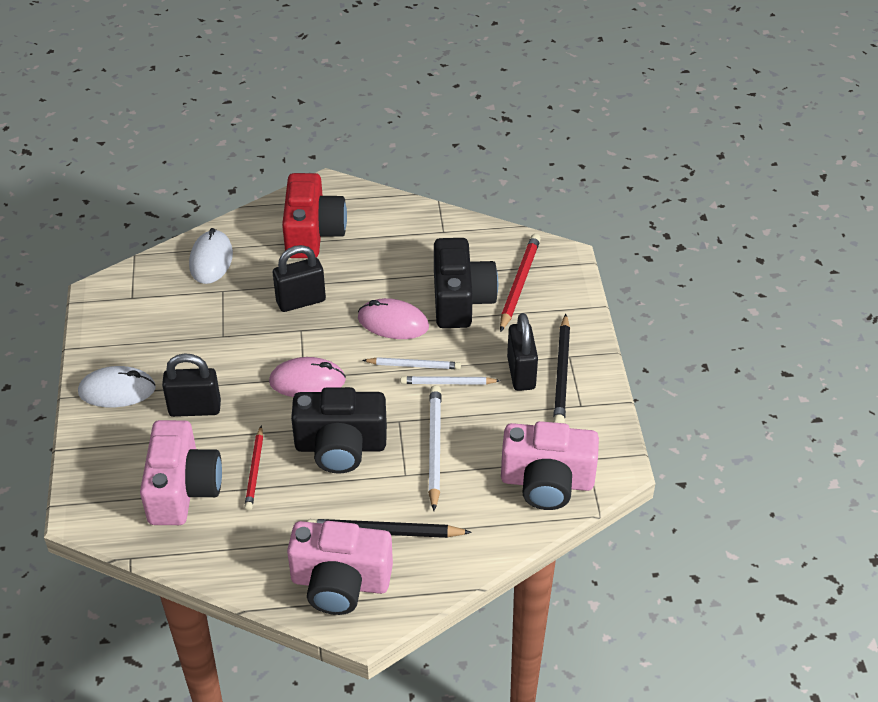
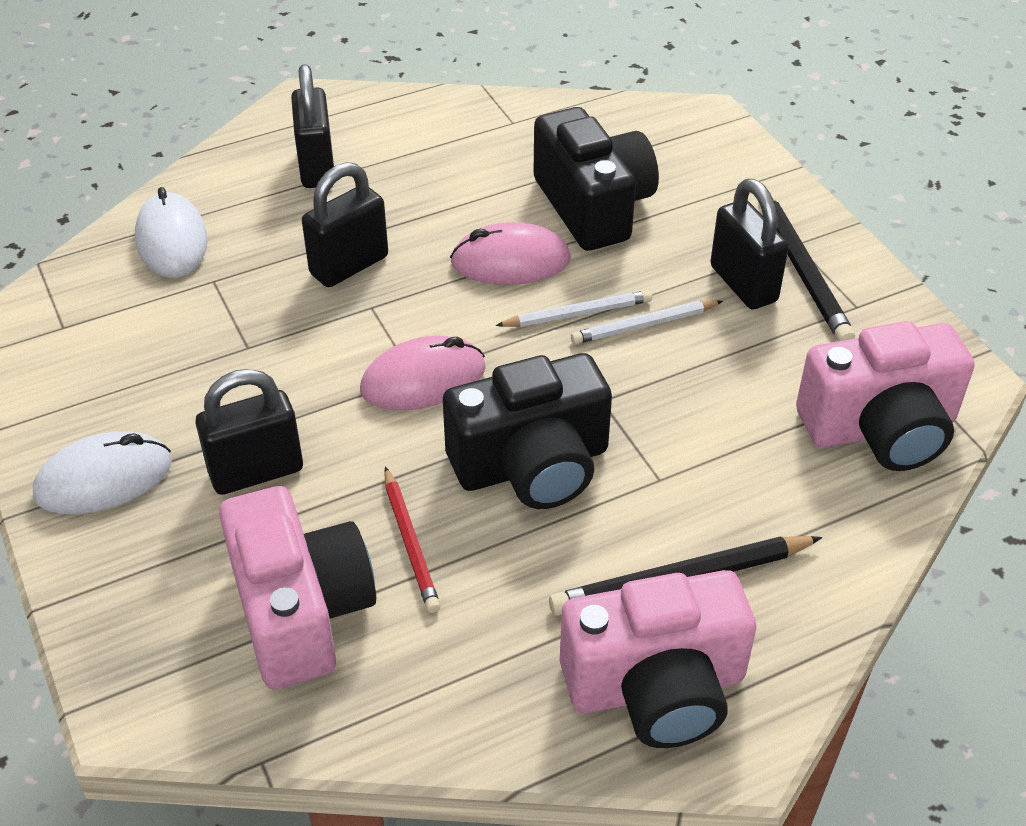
camera: 20 degrees left, 0 degrees up
red camera [282,173,347,258] -> black padlock [291,64,334,188]
white pencil [428,385,441,511] -> none
red pencil [500,234,541,332] -> none

